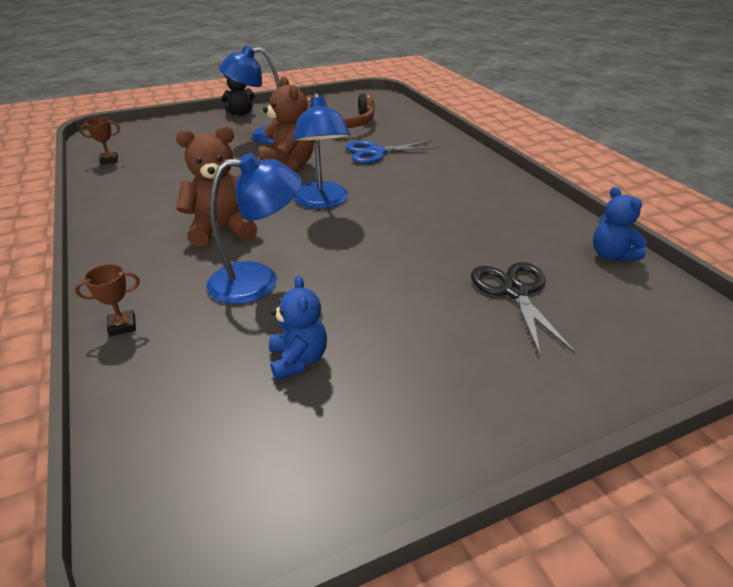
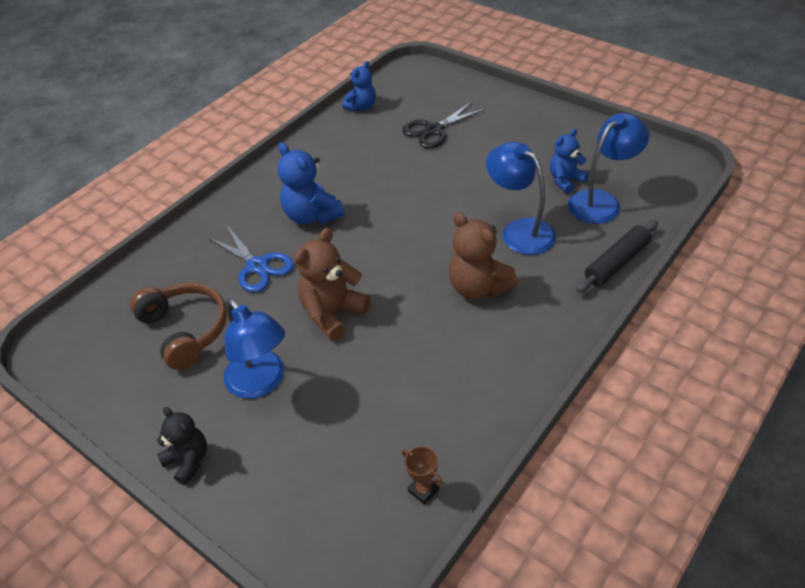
camera: 115 degrees left, 10 degrees up
brown trophy [75,264,140,336] -> black rolling pin [576,220,658,293]
blue lamp [293,93,350,209] -> blue lamp moved to [568,113,649,224]
none -> blue teddy bear [278,142,345,224]

